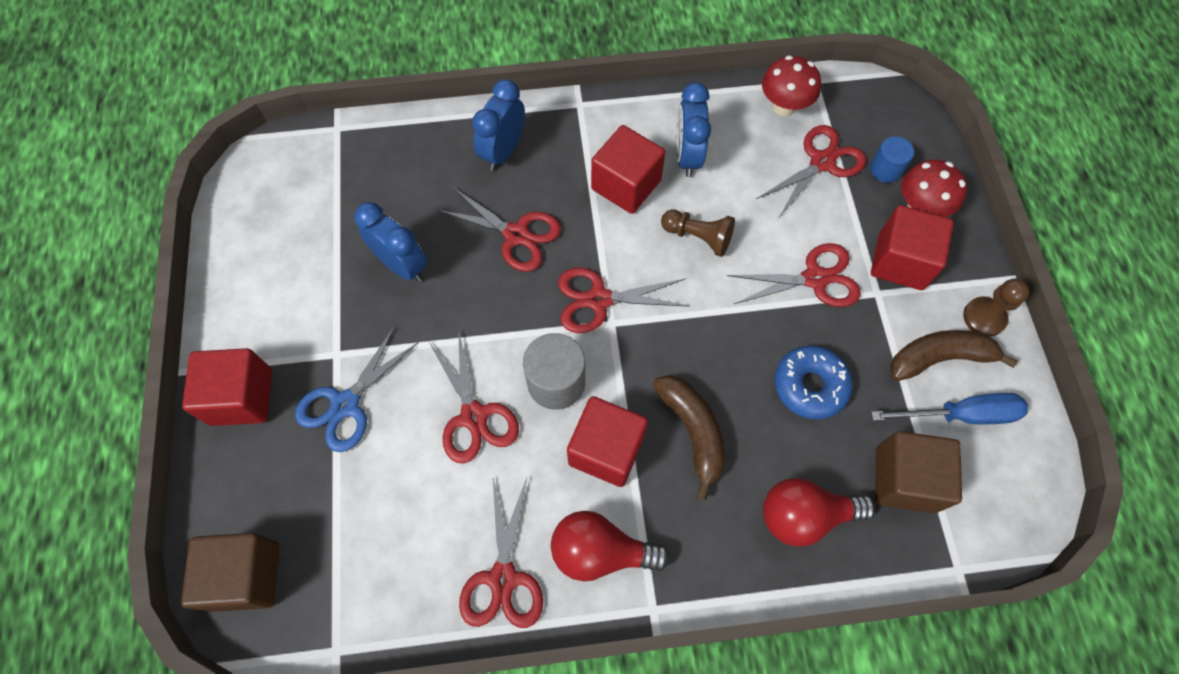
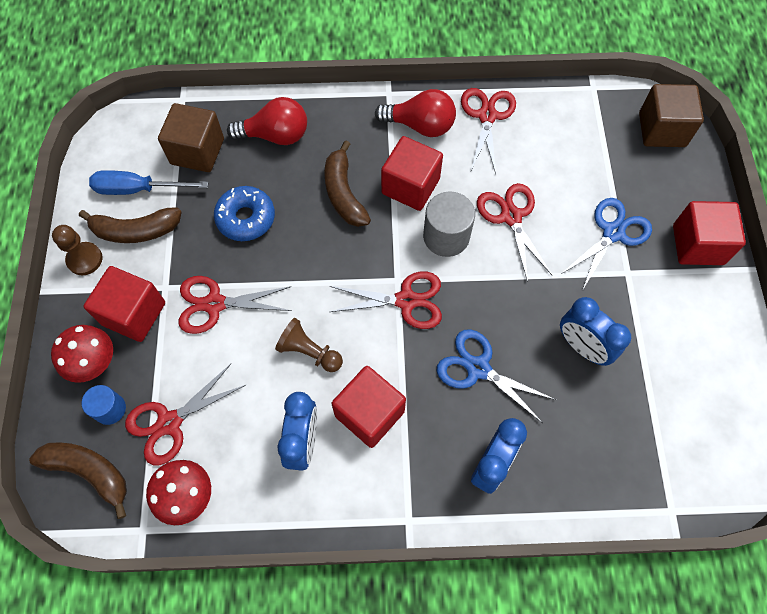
camera: 175 degrees left, 0 degrees up
red scissors [436,187,561,272] -> blue scissors [437,329,556,423]
none -> brown banana [29,442,127,519]

